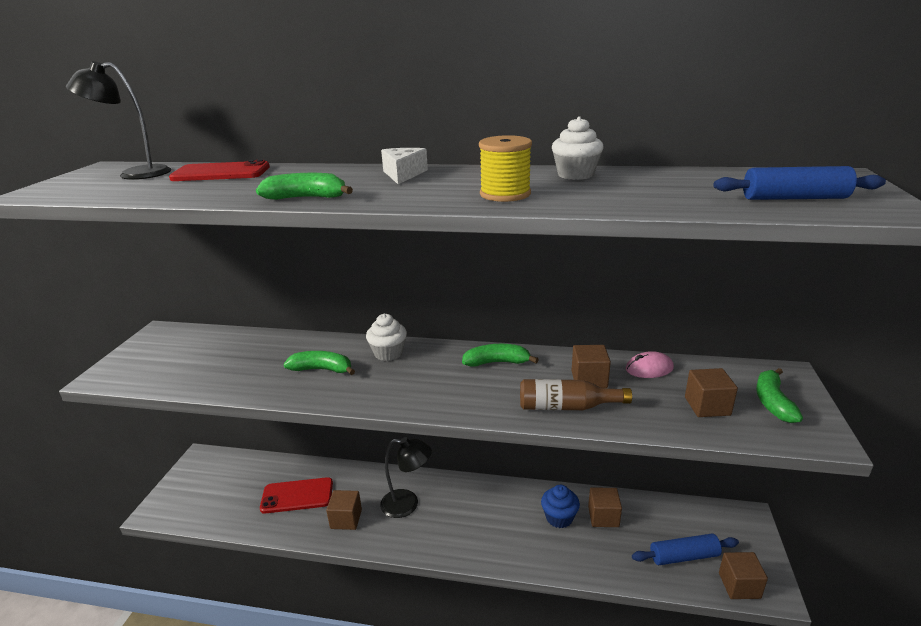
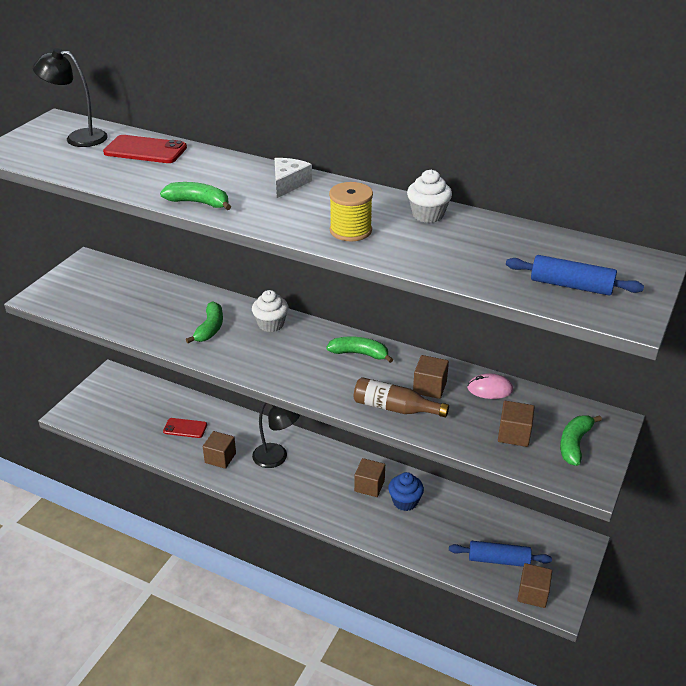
camera: 15 degrees right, 10 degrees up
red phone [260,477,333,514] -> red phone [163,418,207,438], size x0.65
green banana [283,351,355,375] -> green banana turned 75 degrees clockwise [186,301,223,343]
brown cube [588,487,622,527] -> brown cube moved to [354,458,385,497]

